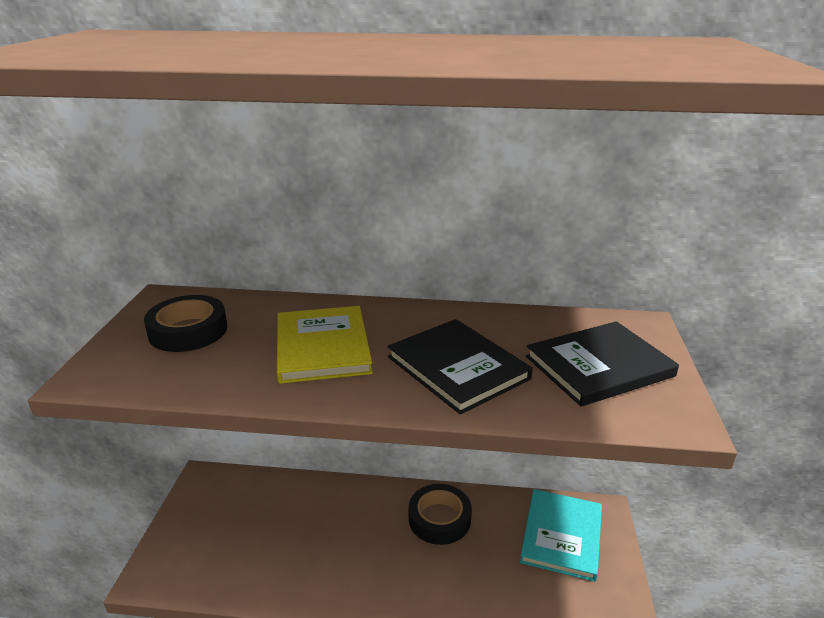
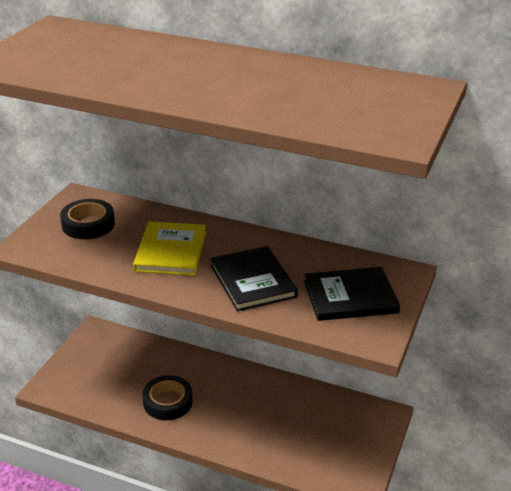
camera: 15 degrees right, 5 degrees up
black tape [409,484,472,545] -> black tape moved to [143,375,192,420]
turquoise book [520,489,602,582] -> none

